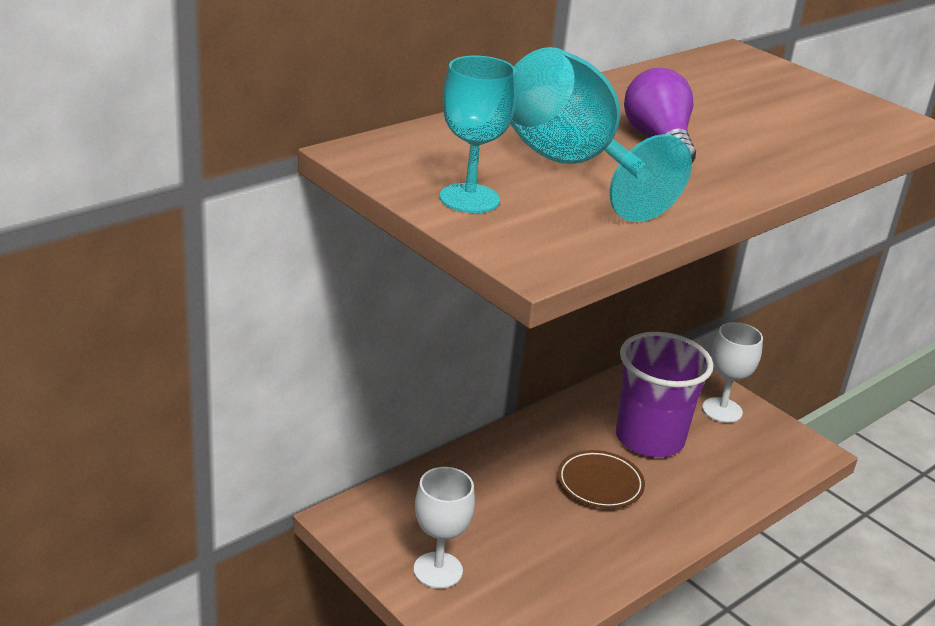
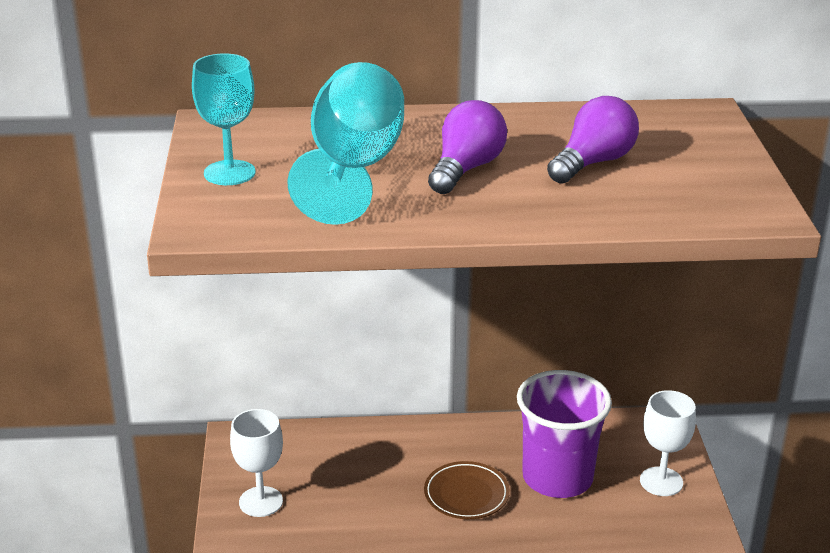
camera: 40 degrees right, 0 degrees up
none -> purple light bulb [547,96,639,184]

